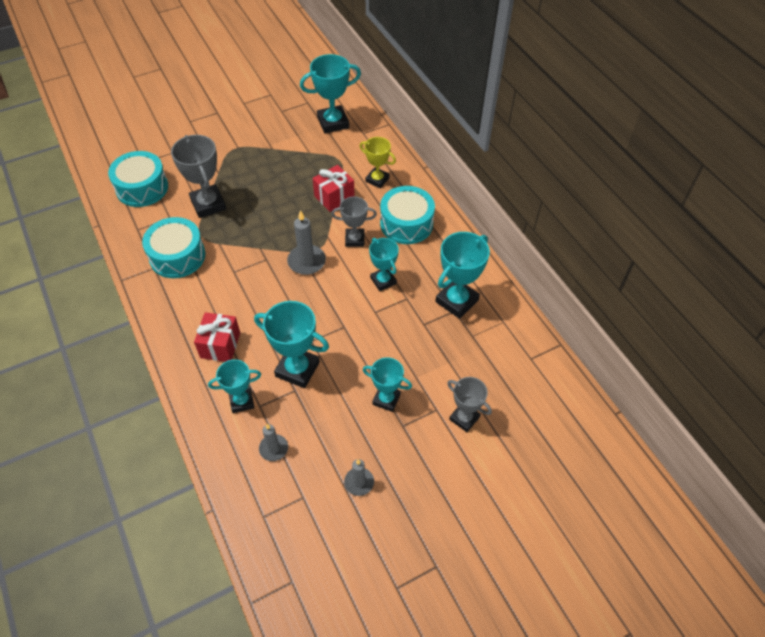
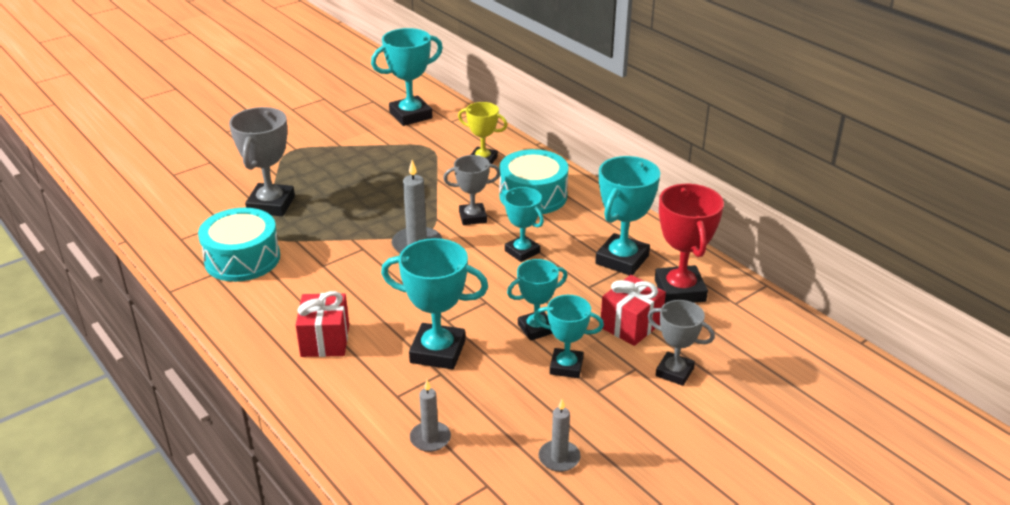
camera: 10 degrees left, 20 degrees down
turquoise drum [108,151,168,207] -> none
grey trophy [171,135,226,218] -> grey trophy turned 45 degrees clockwise [229,107,295,216]
turquoise trophy [208,359,261,413] -> turquoise trophy moved to [507,259,567,341]
red gift [313,165,355,212] -> red gift moved to [601,275,666,346]
none -> red trophy [655,184,724,303]

